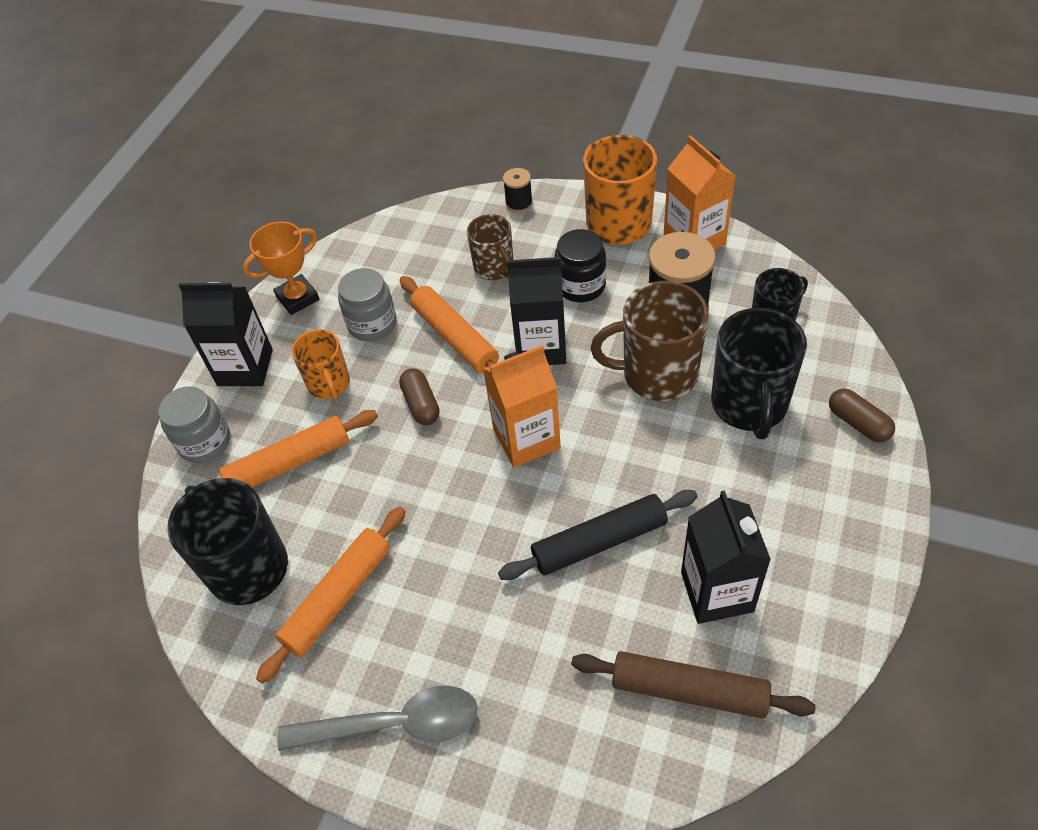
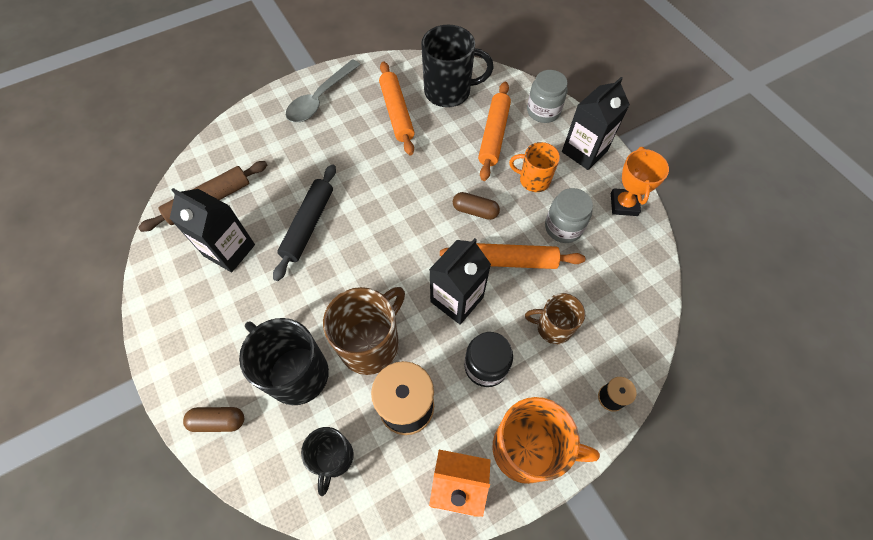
camera: 125 degrees right, 10 degrees up
orange carton [483,345,561,468] -> none

